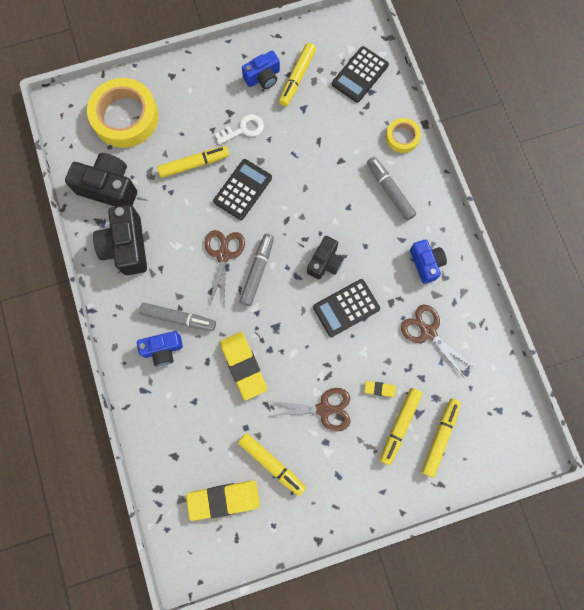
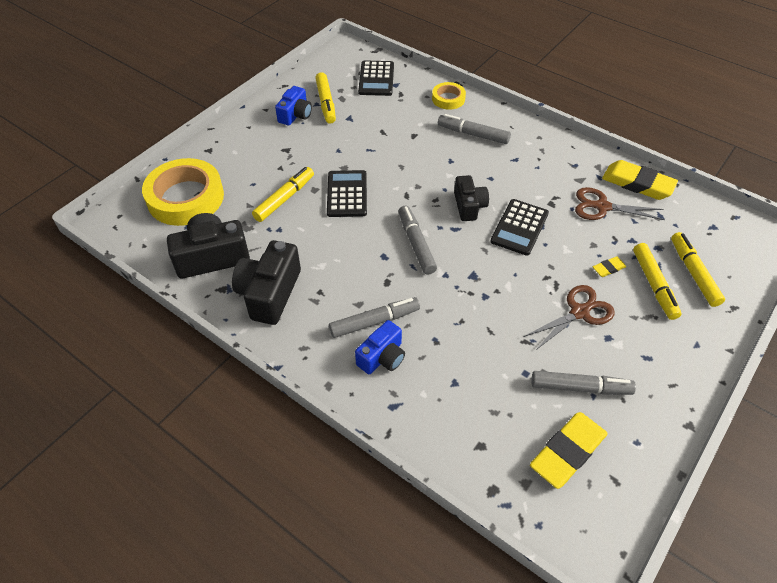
camera: 35 degrees left, 25 degrees down
black camera [93,204,147,275] -> black camera turned 60 degrees clockwise [232,240,301,325]
brown scissors [204,230,245,307] -> none
white key [215,114,264,145] -> none
yellow eraser [220,332,267,400] -> yellow eraser moved to [602,160,678,200]
yellow marker [238,433,306,496] -> grey marker [531,371,636,395]
blue camera [410,239,447,284] -> none

